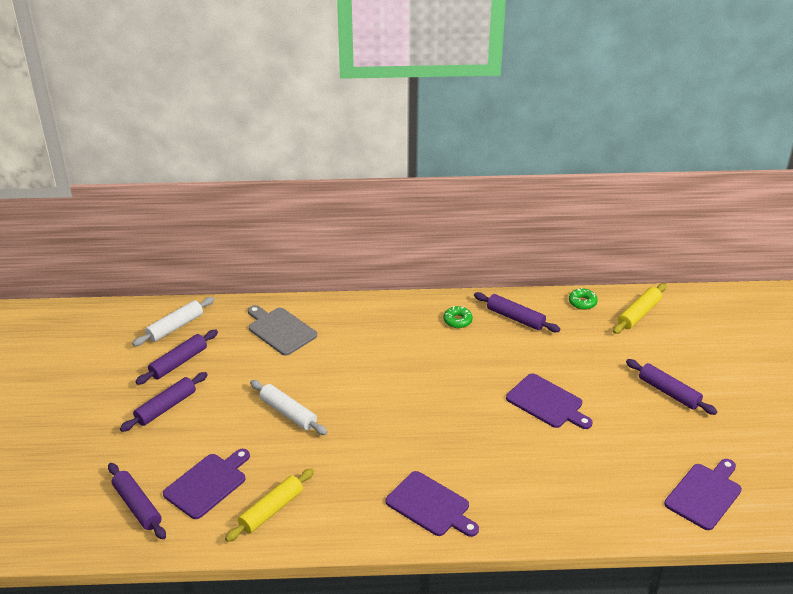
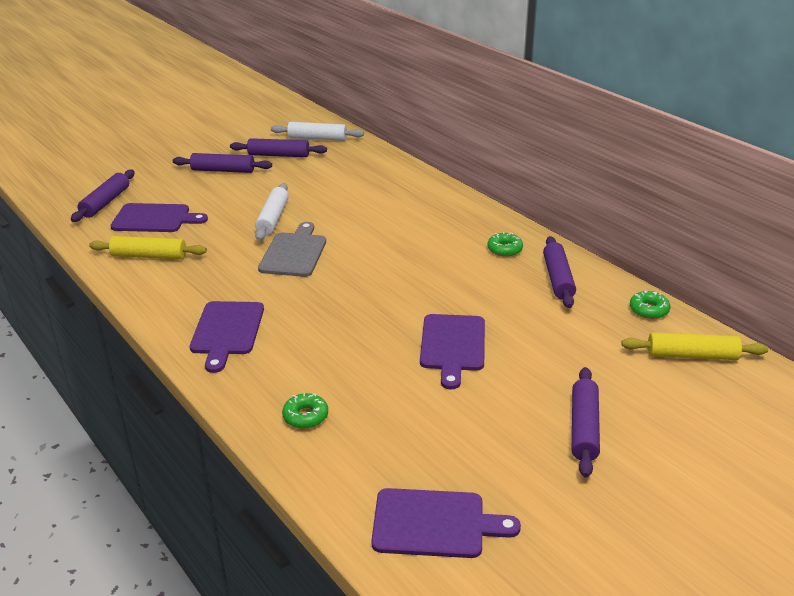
camera: 55 degrees right, 5 degrees down
grey cutting board [248,305,317,356] -> grey cutting board moved to [258,222,326,277]
none -> green donut [282,393,328,429]

